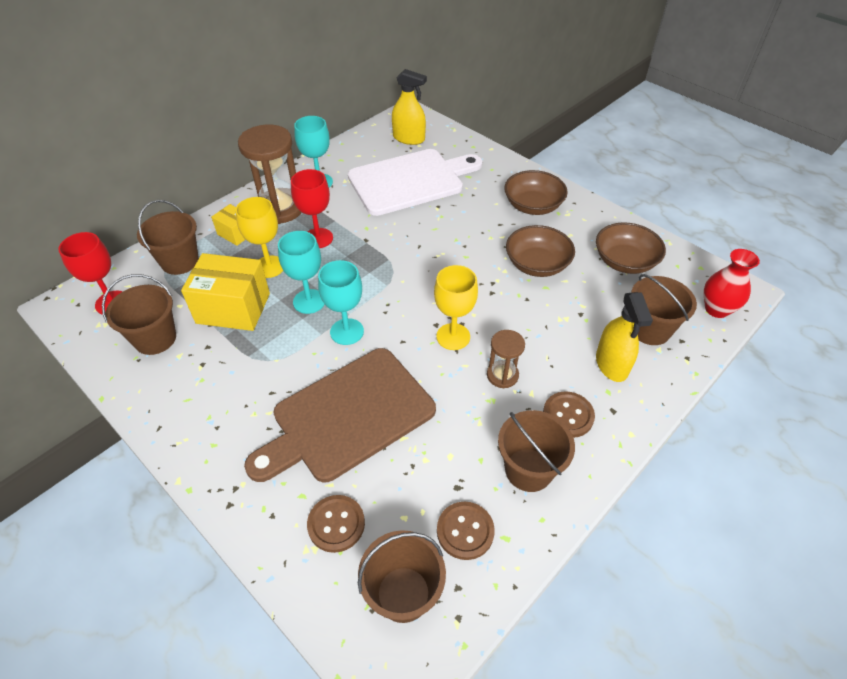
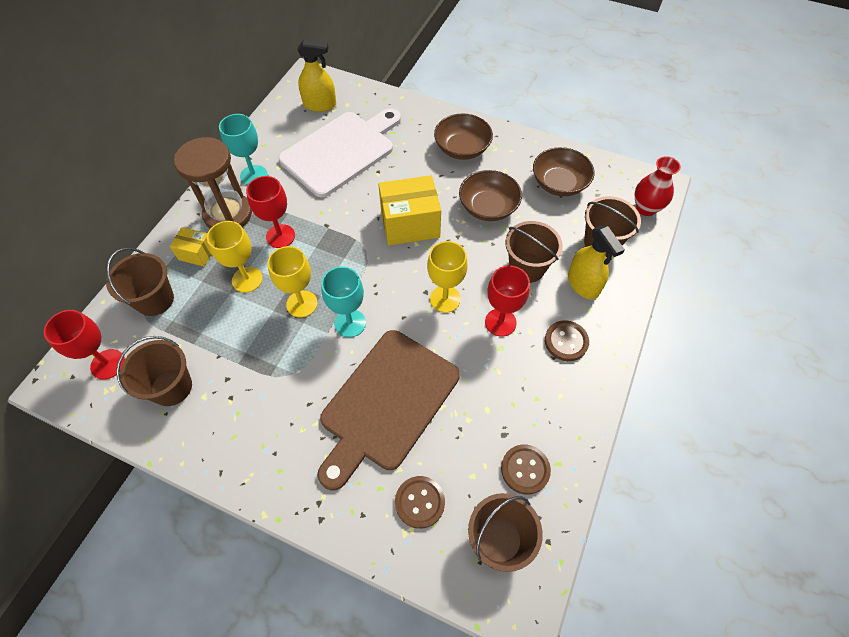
camera: 20 degrees left, 10 degrees up
yellow box [181,253,270,331] -> yellow box moved to [378,175,441,245]
turquoise goblet [278,231,325,314] -> yellow goblet [268,246,318,318]
brown hourglass [487,330,525,388] -> red goblet [485,266,530,337]
brown bucket [498,410,575,492] -> brown bucket moved to [505,221,563,283]

